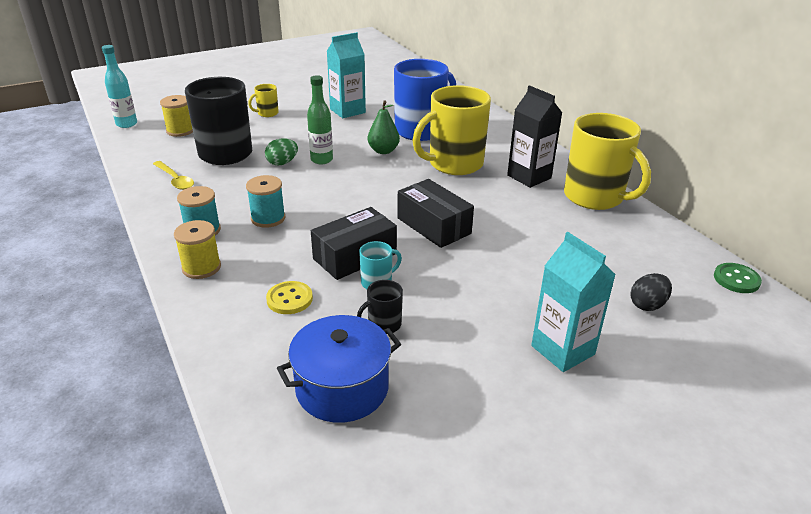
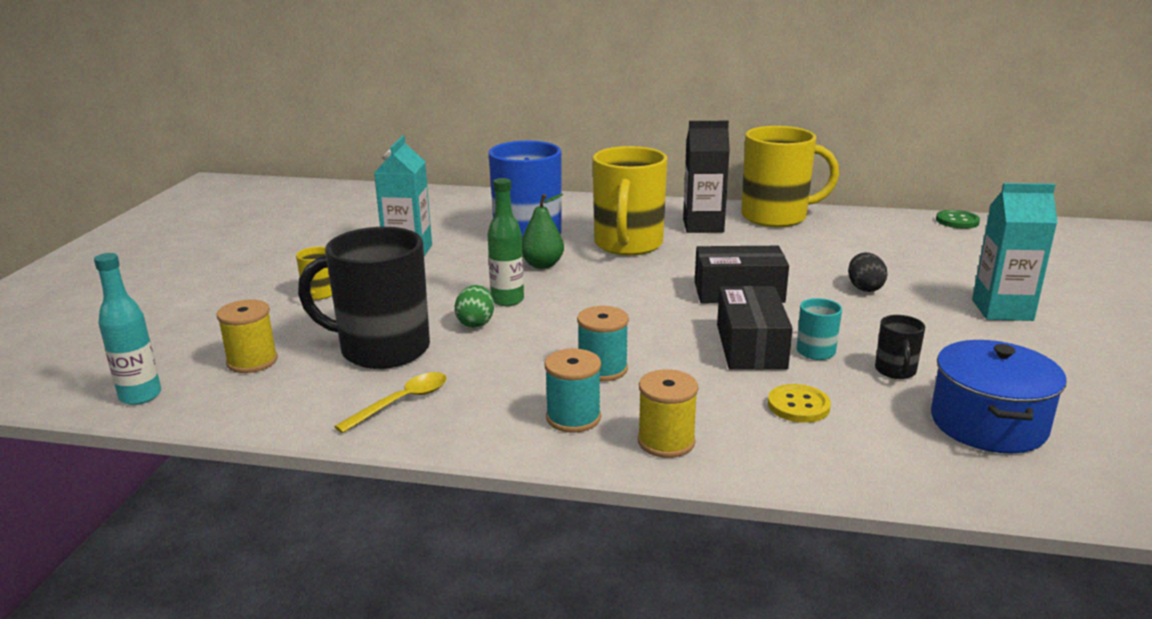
camera: 50 degrees left, 10 degrees down
yellow spoon [153,161,194,190] -> yellow spoon turned 45 degrees counterclockwise [334,372,447,433]
black egg [630,273,672,311] -> black egg moved to [848,252,888,292]

